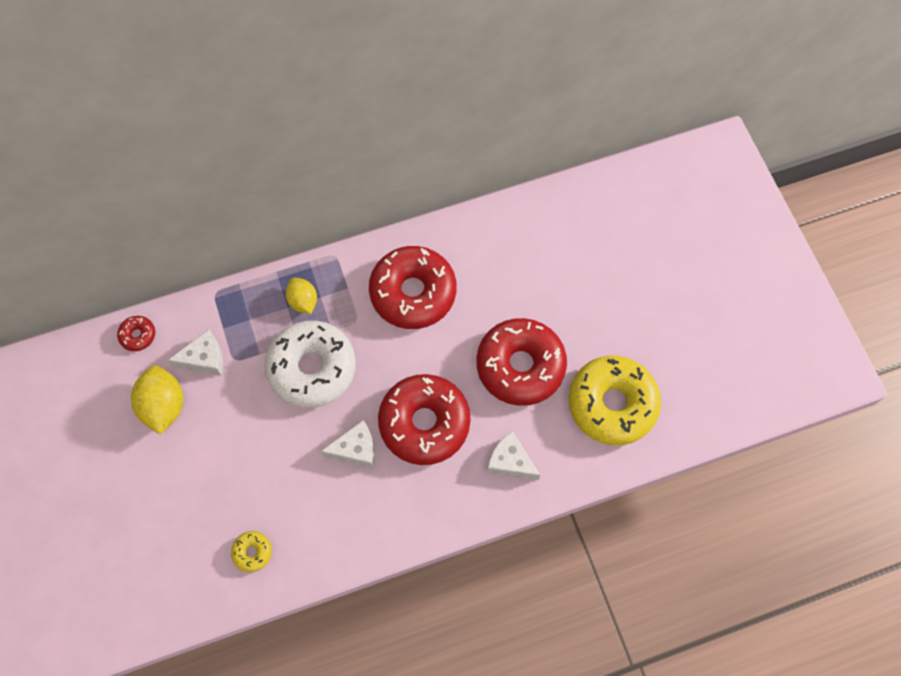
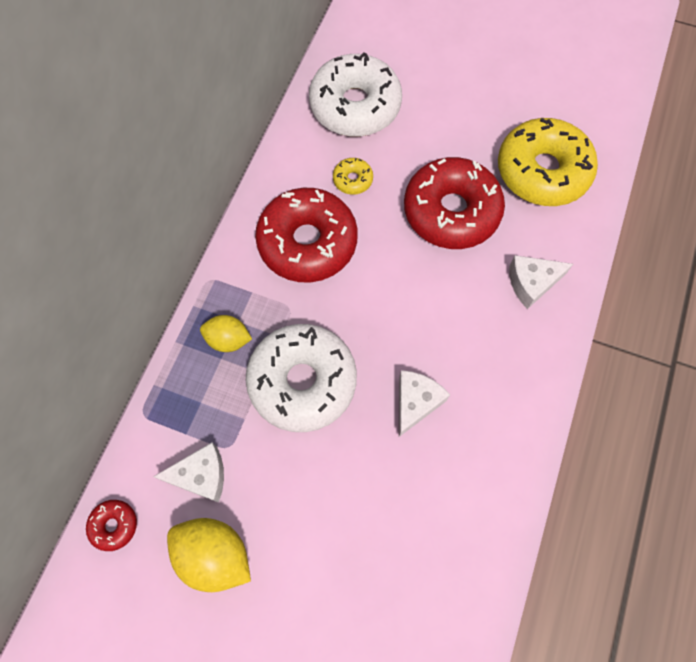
camera: 50 degrees left, 0 degrees up
white cheese [168,329,223,375] -> white cheese turned 60 degrees clockwise [153,443,224,503]
yellow donut [231,531,272,572] -> yellow donut moved to [333,158,373,195]
red donut [378,374,471,465] -> none
none -> white donut [309,52,402,137]

